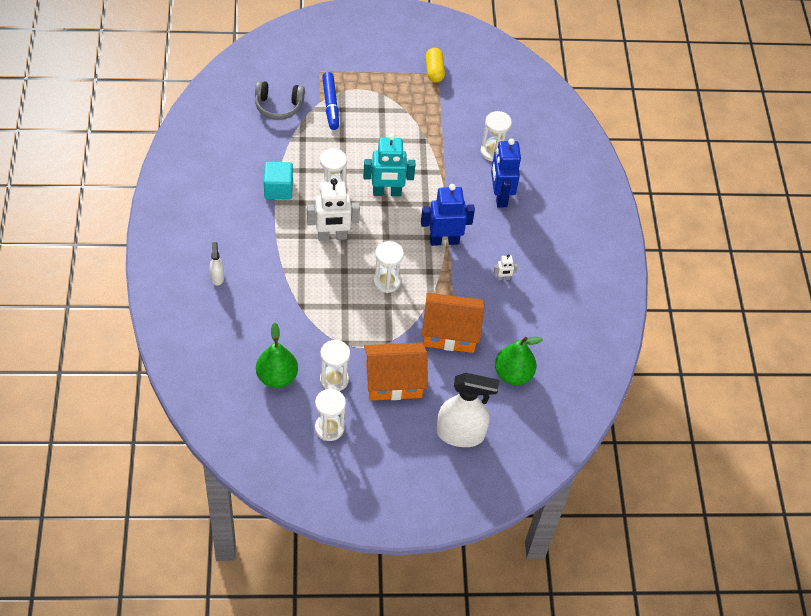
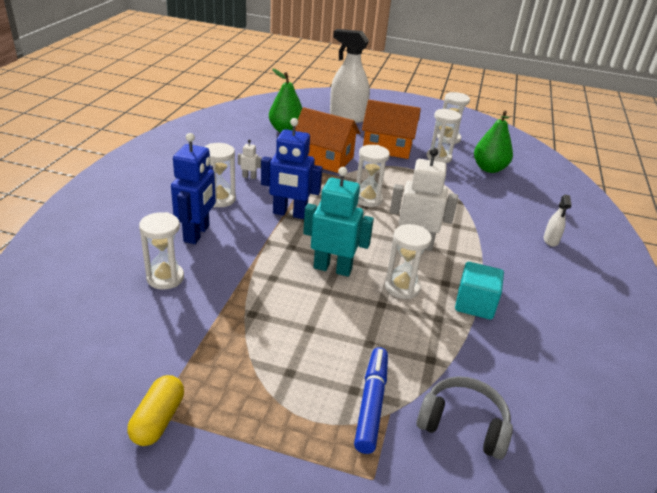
camera: 160 degrees left, 20 degrees down
none -> white hourglass [205,143,236,207]

